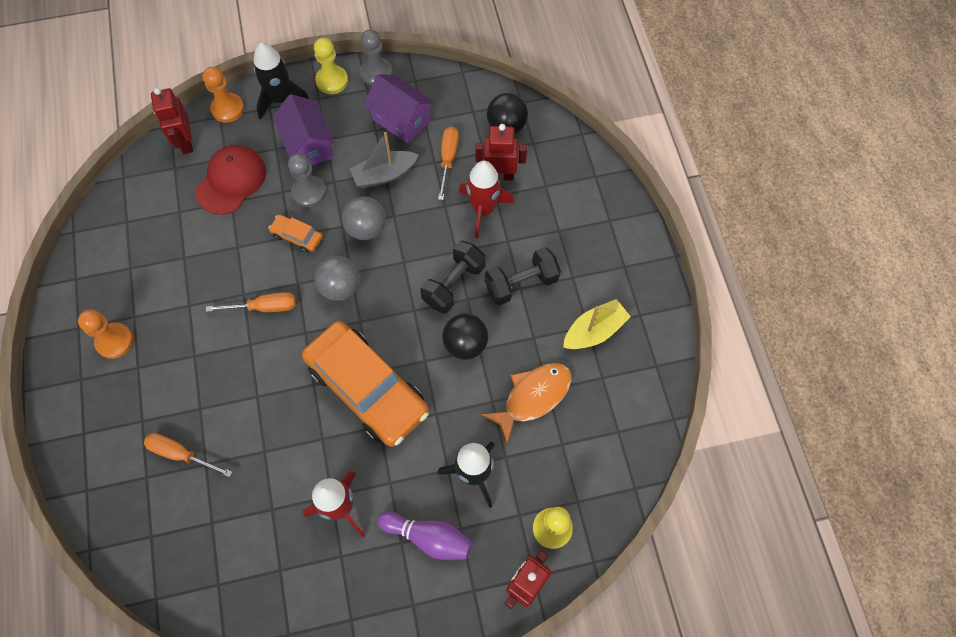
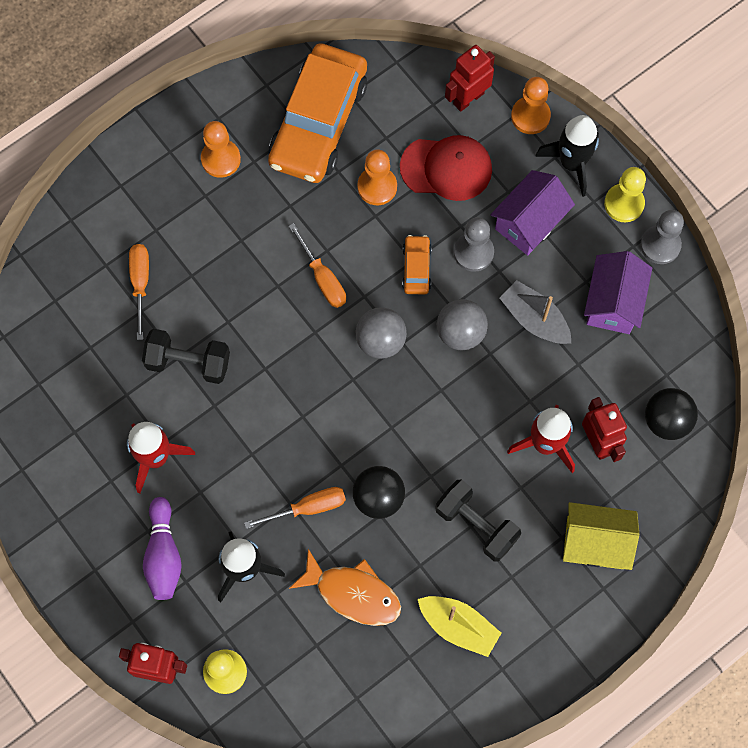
camera: 65 degrees right, 5 degrees up
orange car [302,321,429,447] -> orange car moved to [268,43,367,183]
black dumbbell [420,241,486,314] -> black dumbbell moved to [142,329,230,384]
orange screwdriver [438,127,459,200] -> orange screwdriver moved to [244,487,346,529]
none -> orange pawn [357,149,397,205]
none -> yellow house [563,502,639,570]

